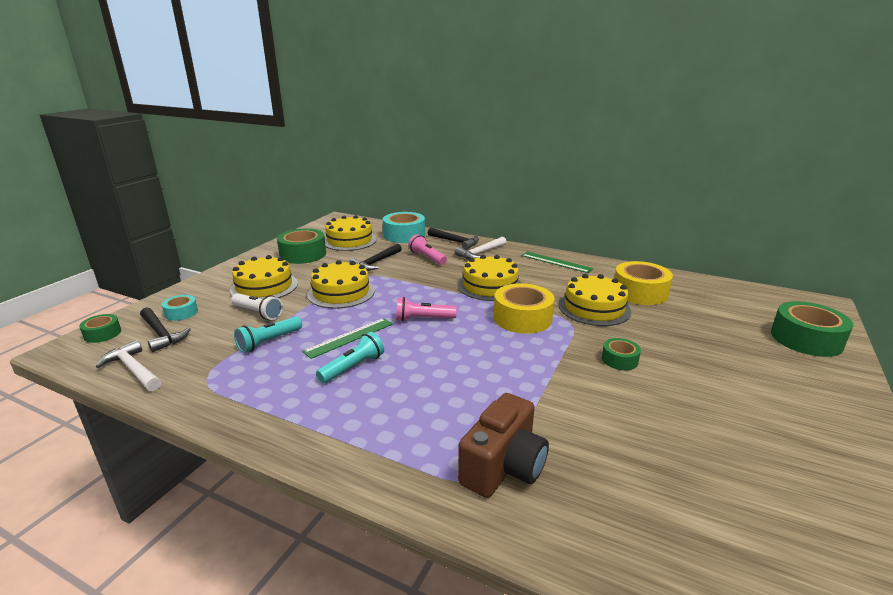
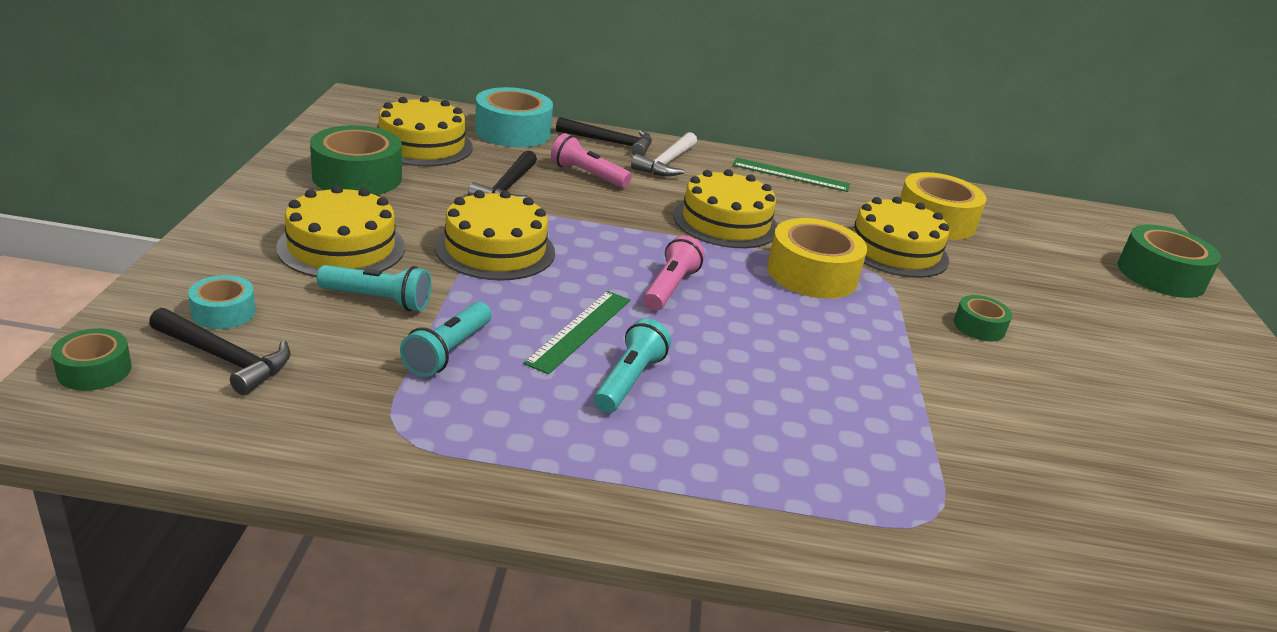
camera: 25 degrees left, 5 degrees up
white hammer [96,340,161,391] -> none
white flashlight [231,293,283,320] -> turquoise flashlight [317,265,431,311]
pink flashlight [396,297,457,322] -> pink flashlight turned 135 degrees clockwise [643,236,705,311]
brown camera [458,393,549,498] -> none

